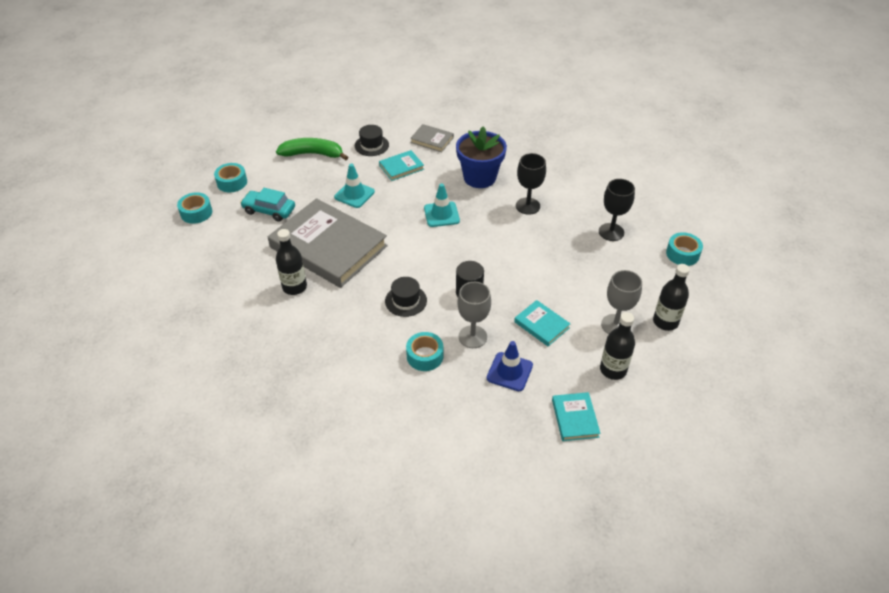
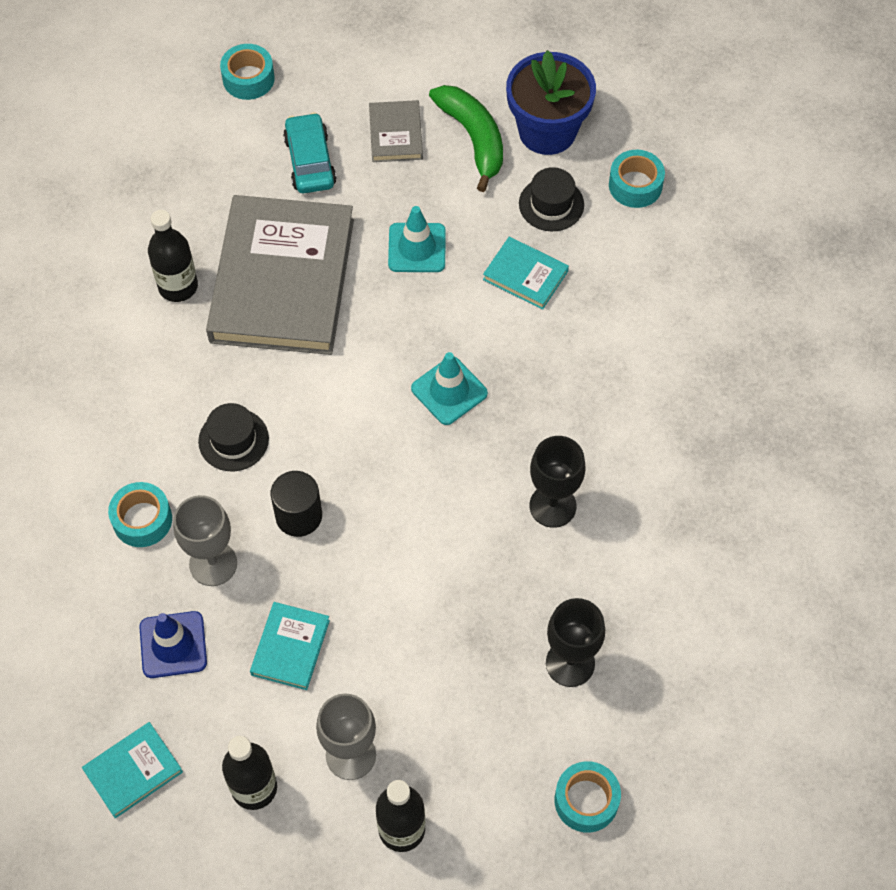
camera: 60 degrees right, 15 degrees up
turquoise tape [214,163,247,192] -> turquoise tape moved to [609,150,665,208]
grey book [410,124,454,152] -> grey book moved to [369,100,423,162]
blue flower pot [456,126,507,188] -> blue flower pot moved to [506,50,596,155]

